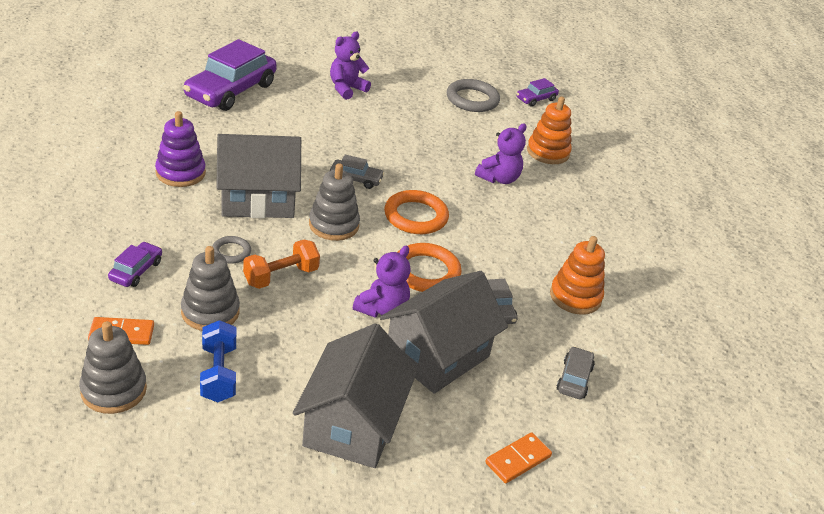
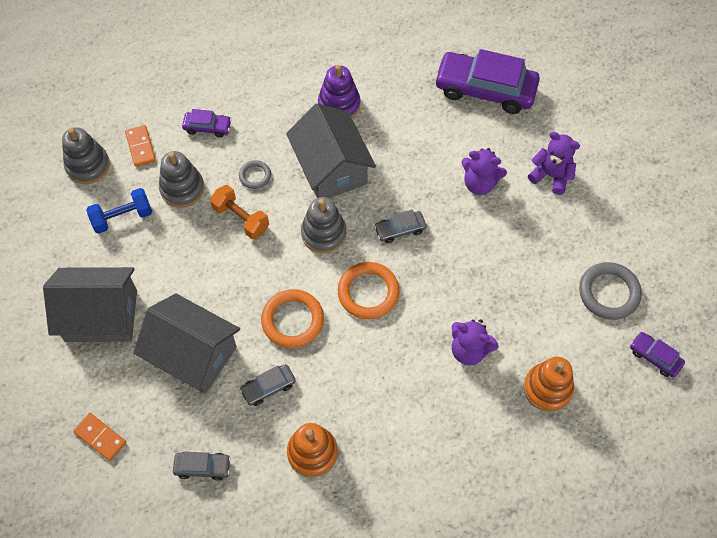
camera: 80 degrees right, 25 degrees up
grey car [330,155,384,189] -> grey car turned 75 degrees clockwise [374,210,426,243]
purple teddy bear [353,246,411,318] -> purple teddy bear moved to [461,148,507,195]

